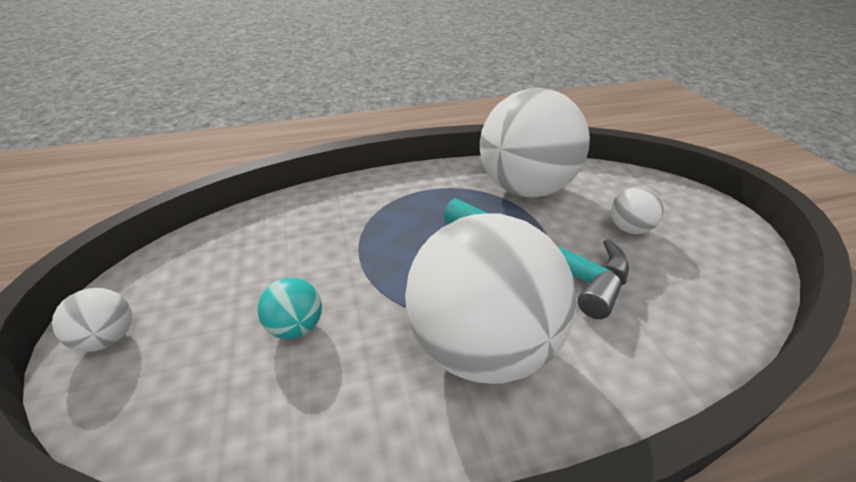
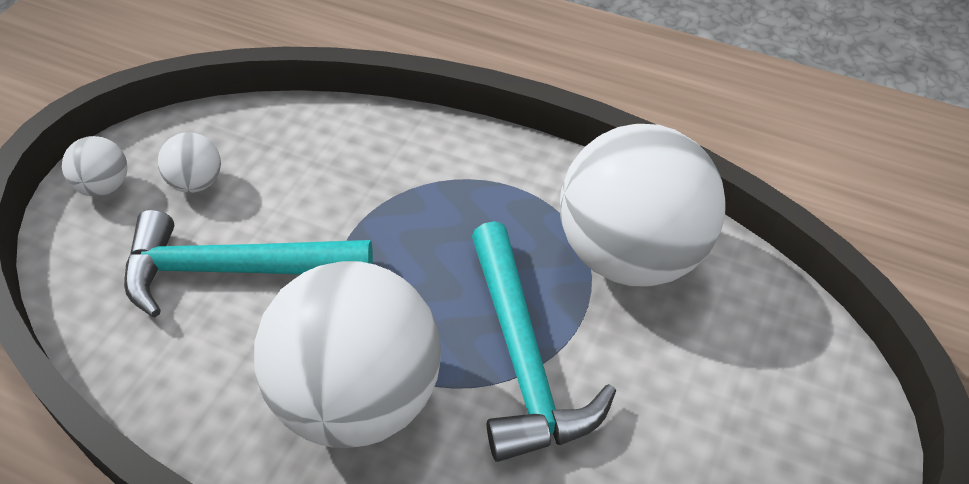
camera: 40 degrees right, 10 degrees up
turquoise ball [258,277,322,339] -> turquoise hammer [124,210,373,317]
white ball [611,187,664,234] -> white ball moved to [158,132,221,193]

